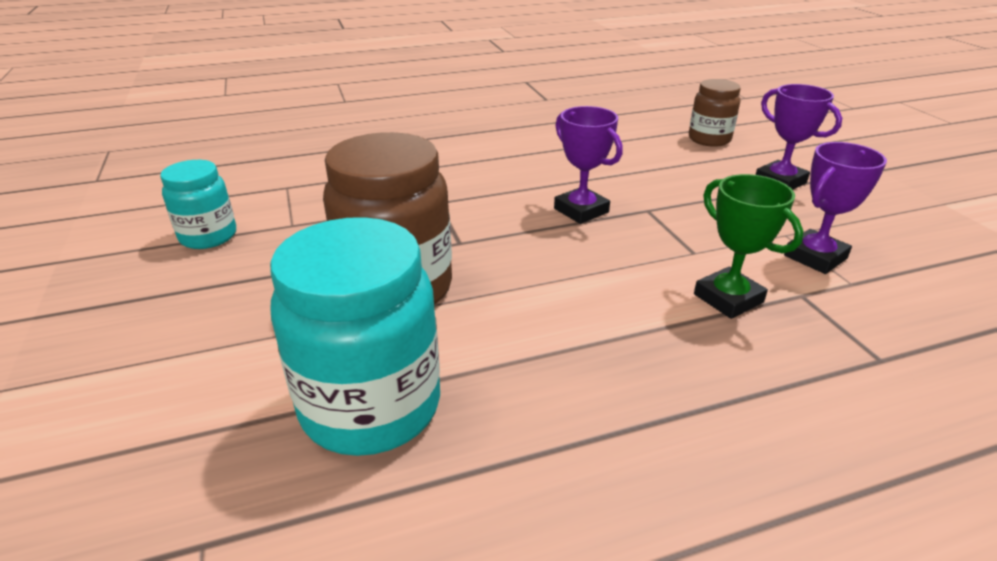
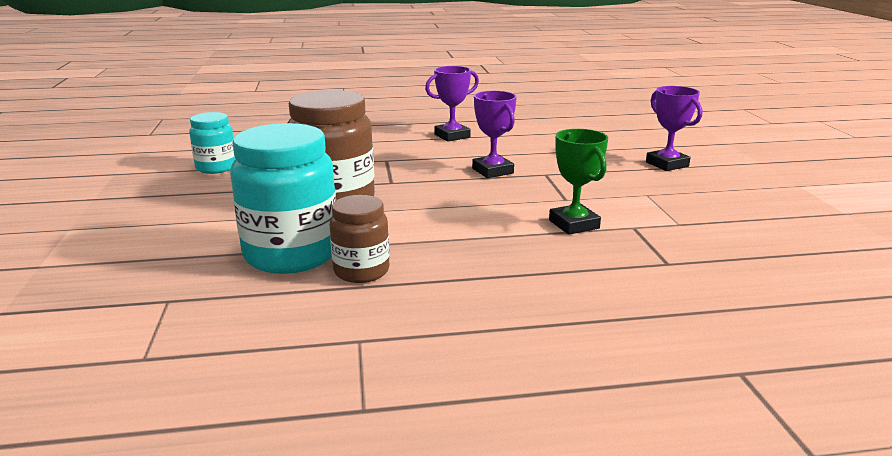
camera: 10 degrees right, 10 degrees down
brown jar [689,79,741,147] -> brown jar moved to [330,195,389,283]
purple trophy [784,142,887,274] -> purple trophy moved to [425,66,479,142]

